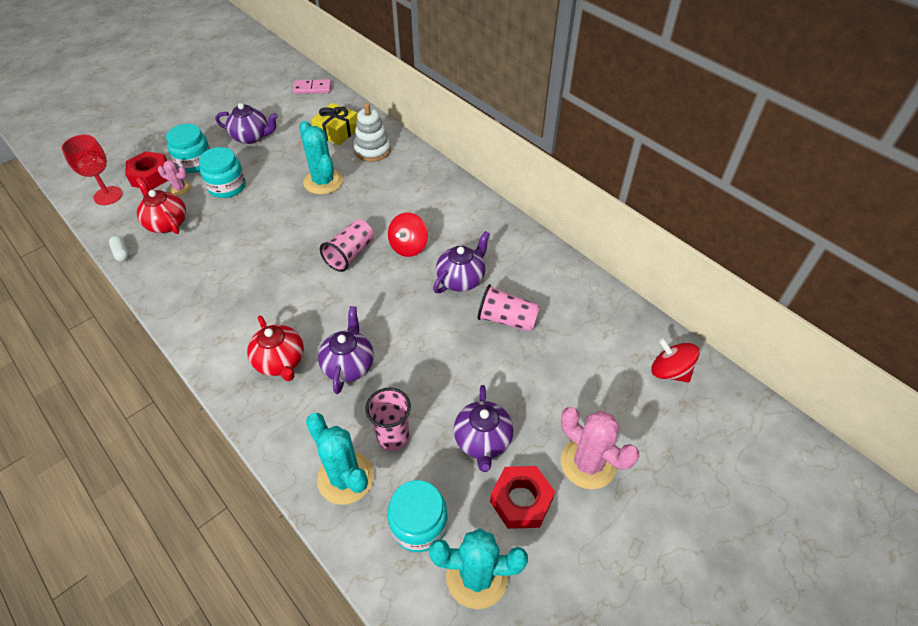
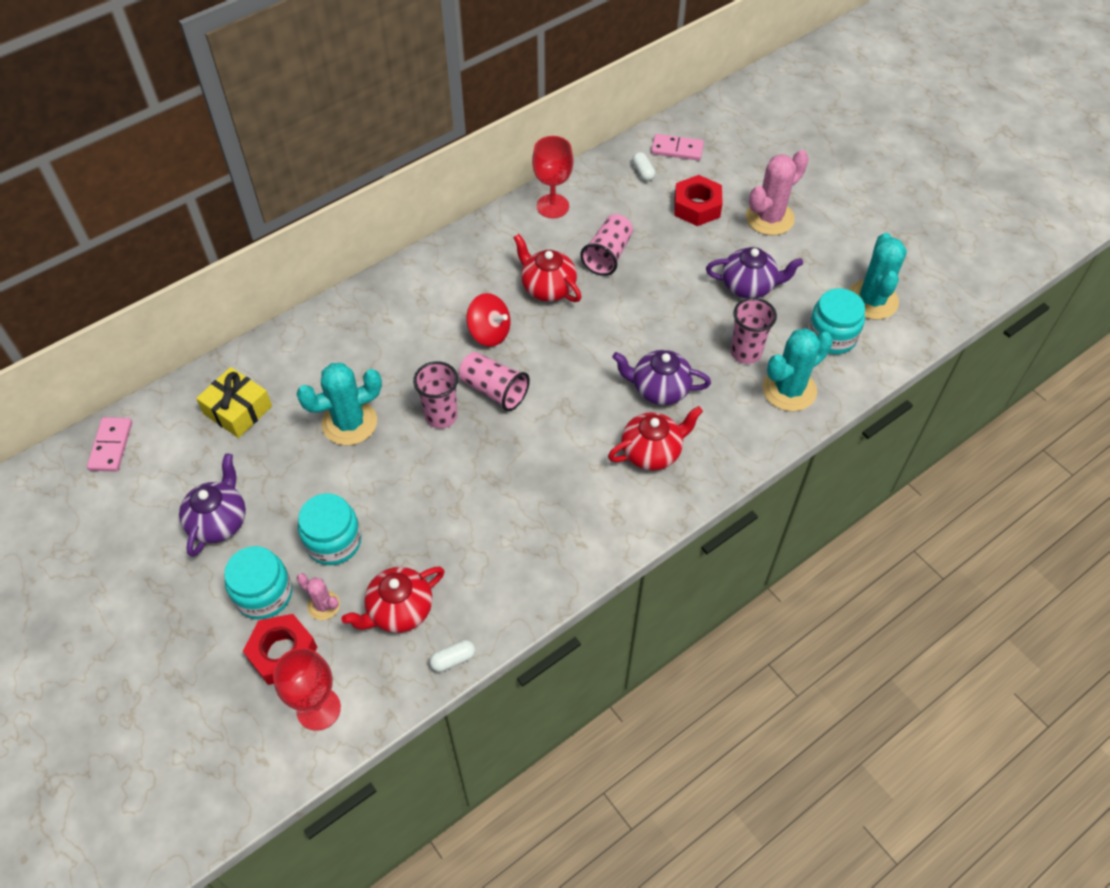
camera: 85 degrees left, 5 degrees up
pink cactus [158,160,191,195] -> pink cactus turned 75 degrees counterclockwise [297,573,340,620]
white stacking toy [354,103,391,162] -> none
purple teapot [433,231,490,293] -> red teapot [513,234,582,302]
red nut [490,466,555,529] -> red nut moved to [674,175,723,226]
red spinning top [652,338,700,383] -> pink domino [651,134,704,161]
none -> pink cup [413,361,458,429]
none -> red goblet [532,136,573,218]
none -> white capsule [632,152,656,181]

